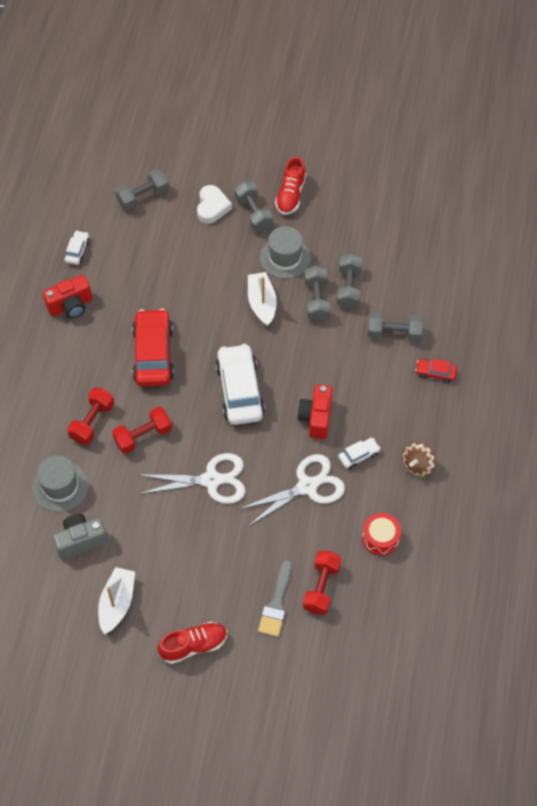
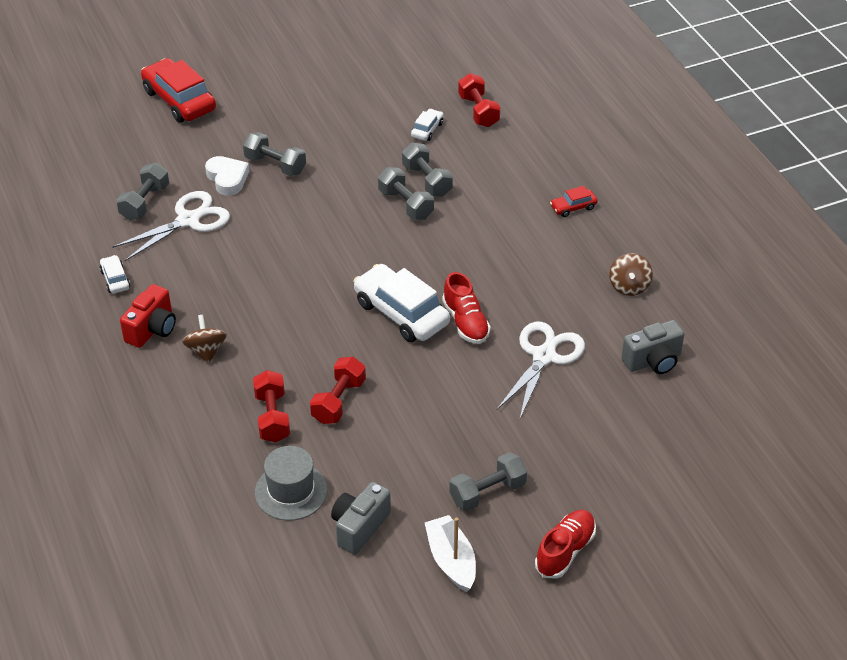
camera: 35 degrees left, 15 degrees down
red car [132,309,174,387] -> red car moved to [141,58,216,123]
white scissors [139,453,246,504] -> white scissors moved to [112,191,230,261]
white boat [248,272,277,326] -> none
grey brush [258,560,292,637] -> none
grey hat [260,226,311,279] -> none
red shoe [275,157,306,215] -> red shoe moved to [442,272,491,344]
red camera [297,384,332,439] -> none
red dumbbell [303,551,341,615] -> red dumbbell moved to [458,73,500,127]
white car [338,438,381,469] -> white car moved to [411,109,443,141]
red drum [362,513,401,556] -> grey camera [621,320,684,374]
grey dumbbell [368,312,423,342] -> grey dumbbell moved to [449,452,527,511]
none -> brown spinning top [182,315,227,364]

